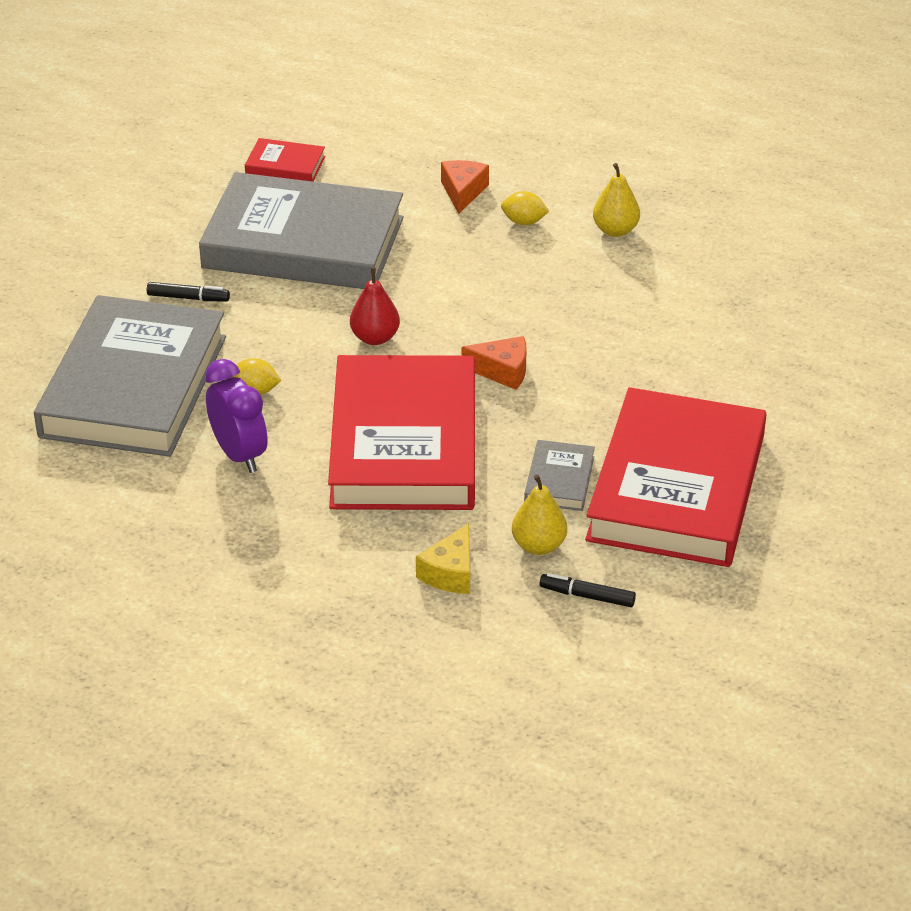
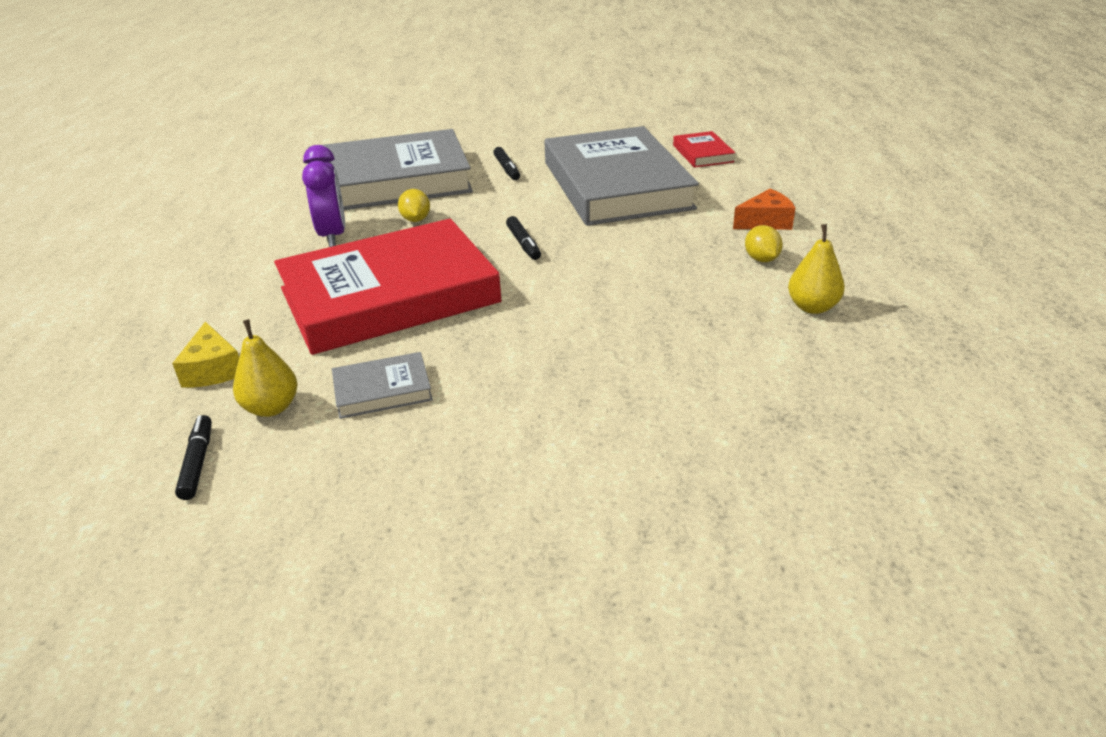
camera: 65 degrees right, 5 degrees down
purple clock [205,359,268,473] -> purple clock turned 45 degrees counterclockwise [302,145,345,247]
red pear [350,267,400,345] -> black marker [506,216,541,260]
yellow cheese [416,523,470,594] -> yellow cheese turned 105 degrees counterclockwise [172,322,239,388]
orange cheese [461,336,527,390] -> none
red book [585,387,767,567] -> none

